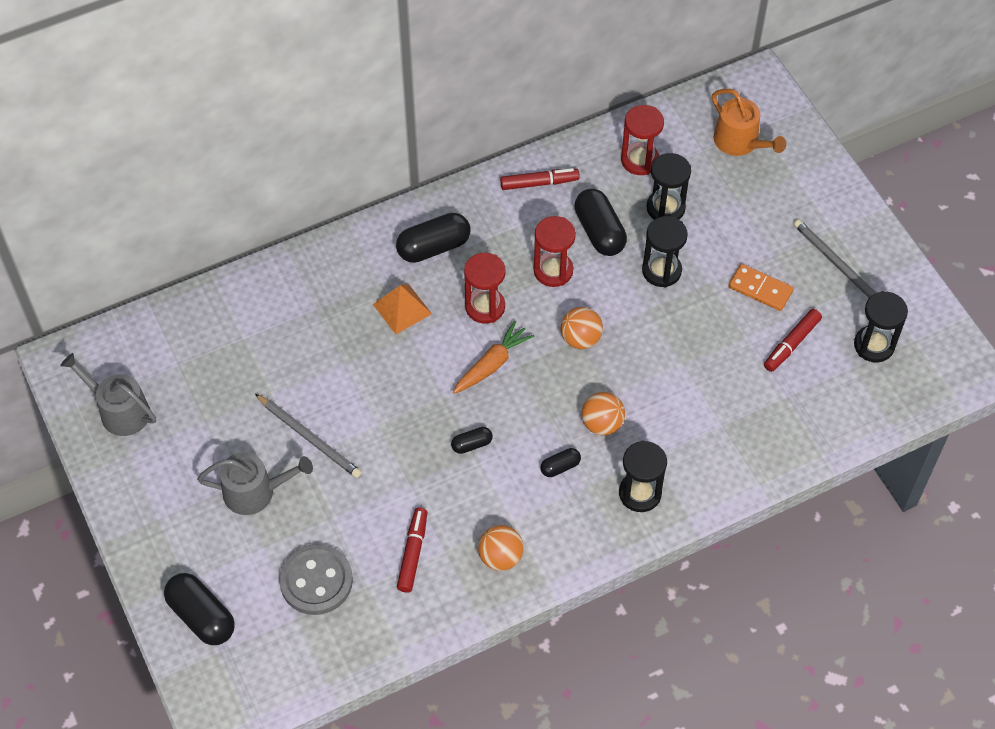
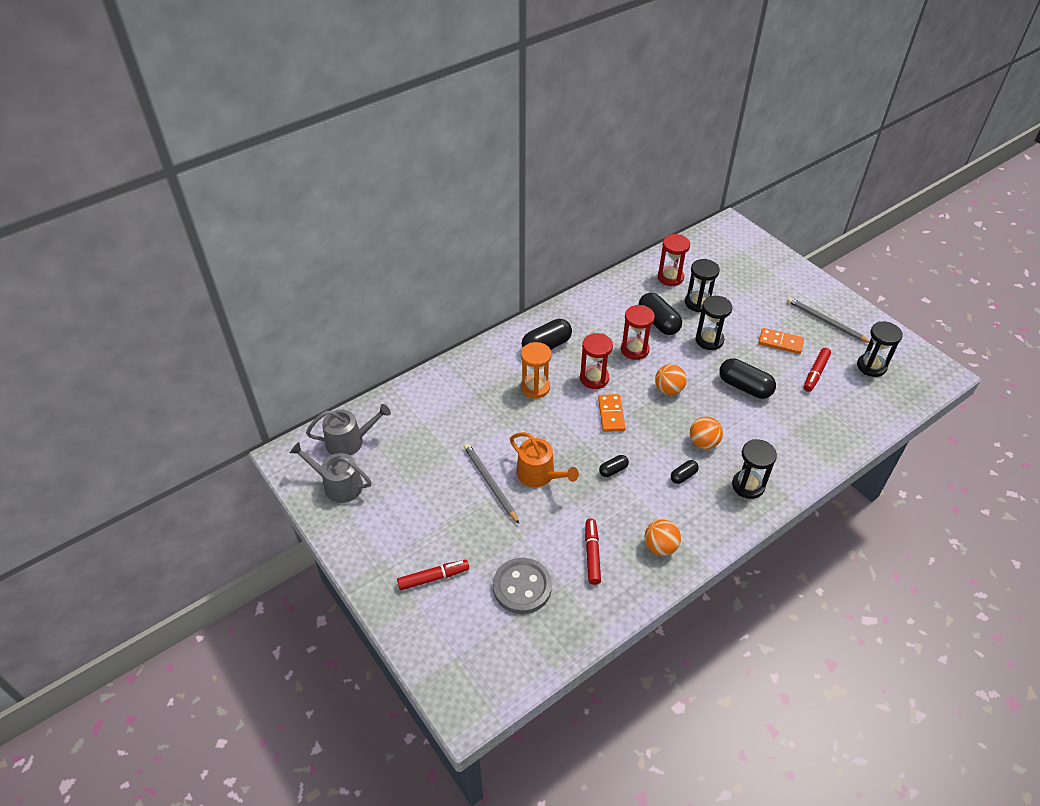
camera: 10 degrees left, 10 degrees down
black capsule [164,573,235,645] -> black capsule moved to [719,358,776,399]
grey watering can [197,452,313,515] -> grey watering can moved to [306,404,391,456]
grey pencil [255,394,362,478] -> grey pencil turned 150 degrees counterclockwise [464,443,519,524]
orange pyramid [373,284,432,334] -> orange hourglass [521,342,552,399]
orange carrot [452,321,534,394] -> orange domino [598,394,626,432]
red marker [500,168,580,190] -> red marker moved to [397,560,469,590]
orange watering can [712,89,786,156] -> orange watering can moved to [510,432,579,487]

